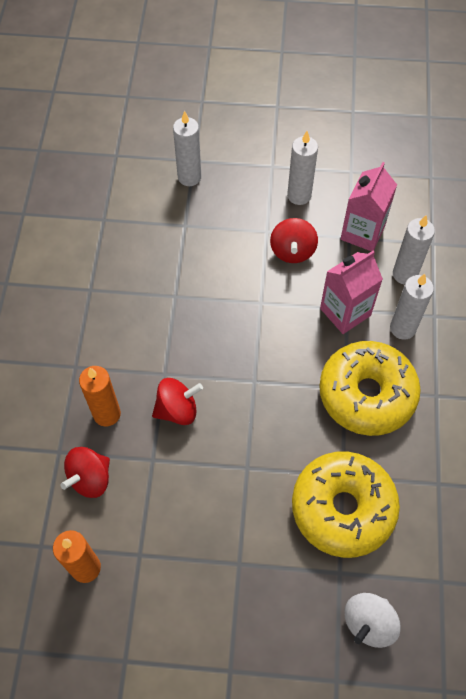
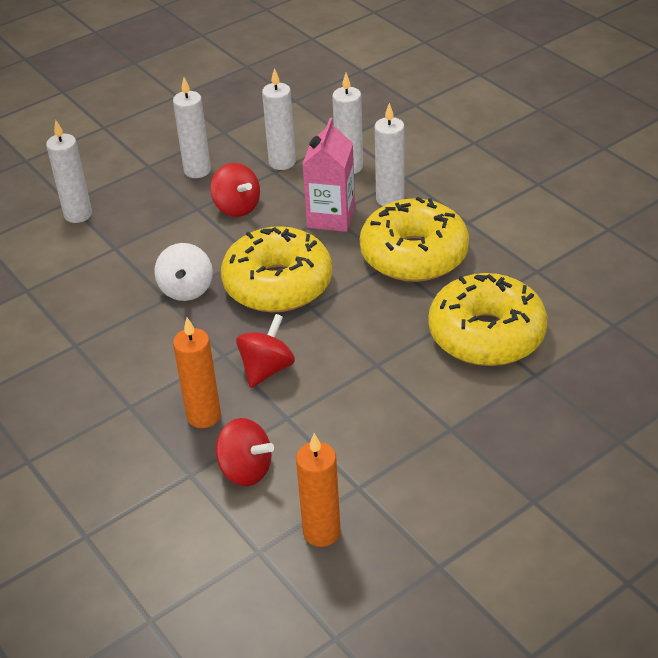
camera: 40 degrees left, 20 degrees down
red spinning top [60,447,110,498] -> red spinning top turned 60 degrees counterclockwise [216,418,274,486]
pink carton [341,162,397,251] -> white candle [262,68,296,170]
white spinning top [345,593,400,648] -> white spinning top moved to [154,243,213,301]
none -> yellow donut [221,226,332,312]

